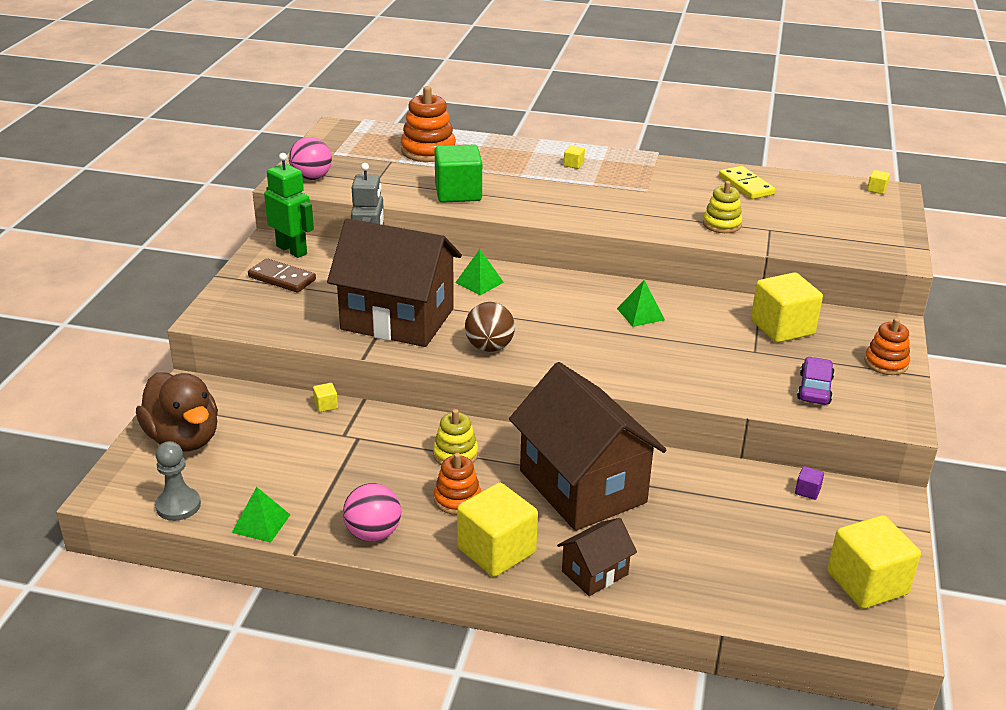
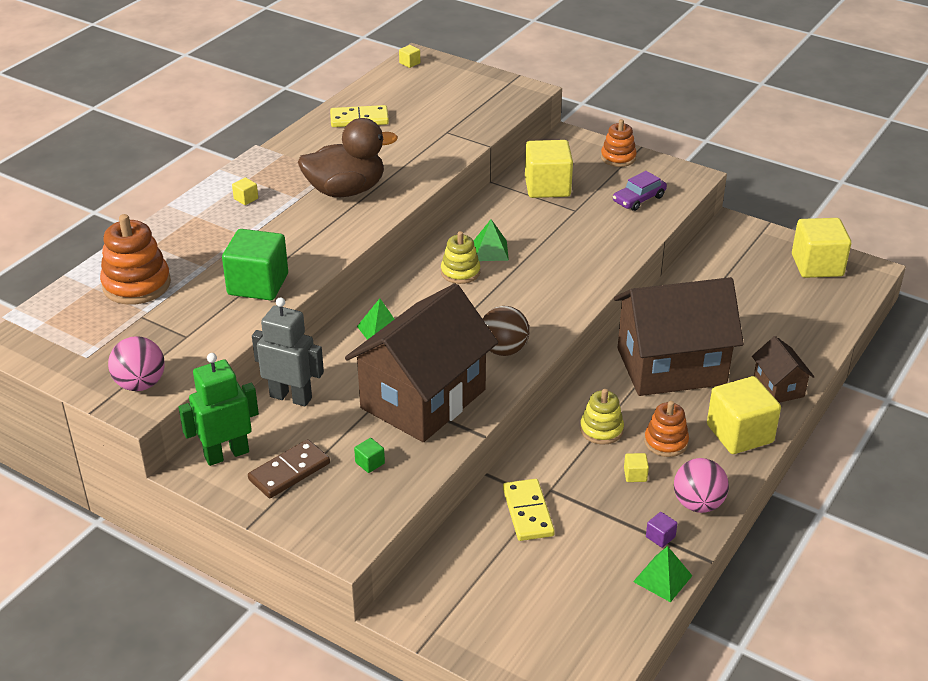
camera: 70 degrees left, 5 degrees up
brown duck [136,372,218,452] -> brown duck moved to [298,118,398,197]
grey pawn [155,441,201,521] -> none
yellow cube [313,383,338,412] -> yellow cube moved to [624,453,649,482]
yellow stacking toy [703,181,743,233] -> yellow stacking toy moved to [441,231,480,284]
purple cube [795,466,824,500] -> purple cube moved to [646,512,678,548]
purple car [797,357,835,405] -> purple car turned 75 degrees counterclockwise [613,171,667,211]
none -> green cube [354,438,385,473]
none -> yellow domino [503,479,555,541]

